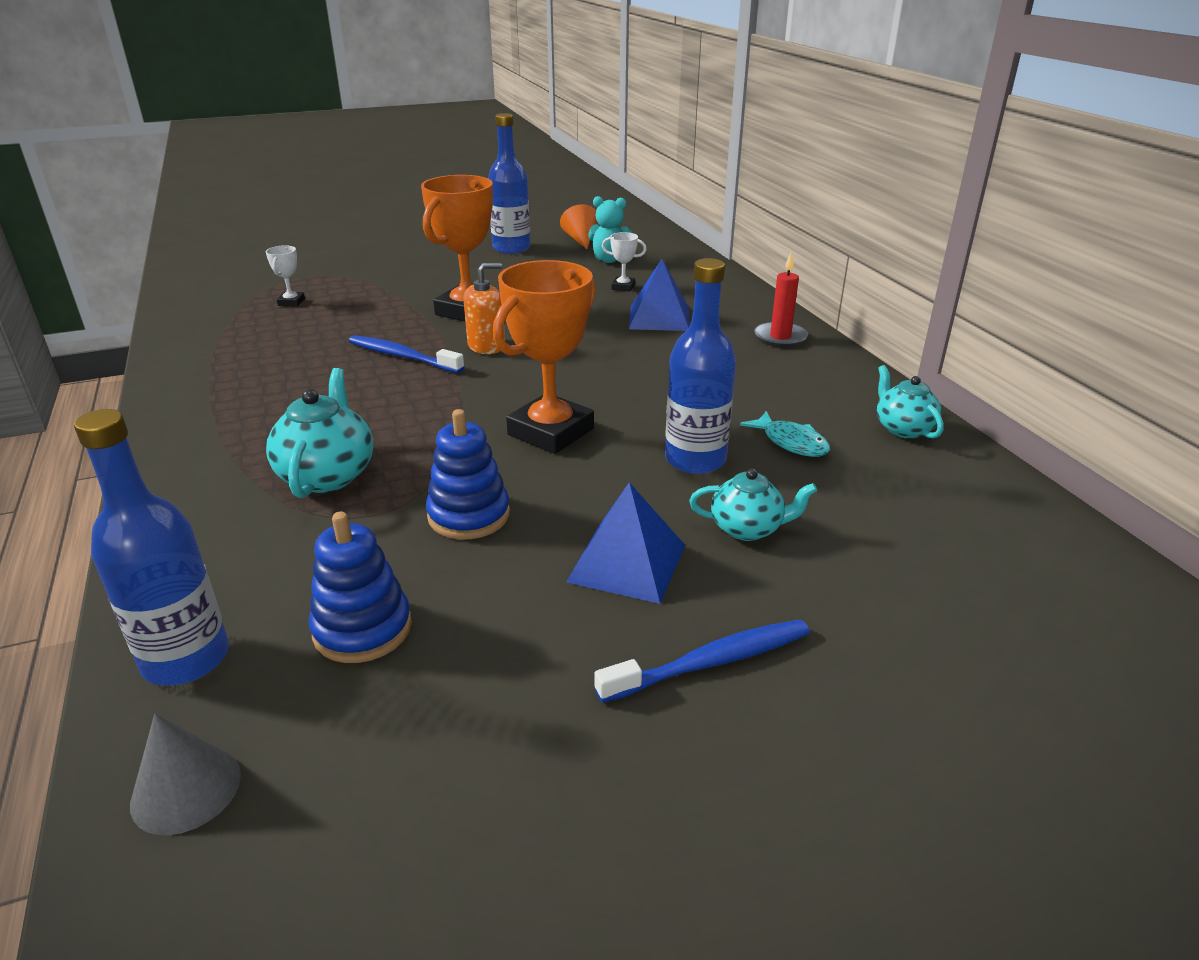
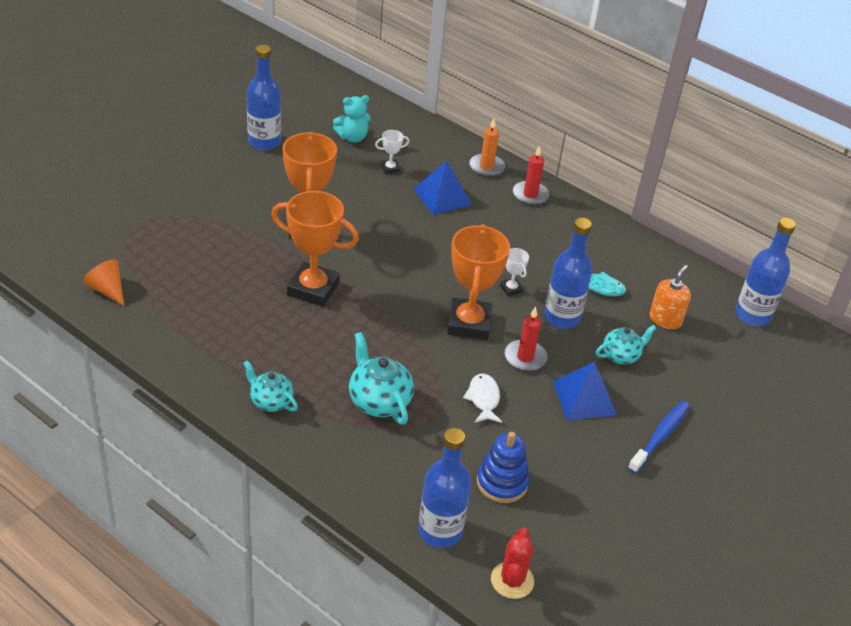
camera: 35 degrees left, 10 degrees up
grey cone [130,714,241,835] -> red cactus [491,527,534,599]
white trophy [266,246,305,306] -> white trophy moved to [500,248,529,296]
blue toothbrush [349,335,464,373] -> orange trophy [271,191,359,307]
blue stacking toy [426,409,510,540] -> white fish [463,373,502,423]
orange soap dispenser [463,263,505,354] -> orange soap dispenser moved to [650,265,691,329]
orange cone [560,204,597,249] -> orange cone moved to [83,259,124,306]
turquoise teapot [877,365,944,439] -> turquoise teapot moved to [243,360,298,412]
none -> orange candle [469,118,505,177]
none -> red candle [505,307,547,371]
none -> blue bottle [735,218,796,326]

